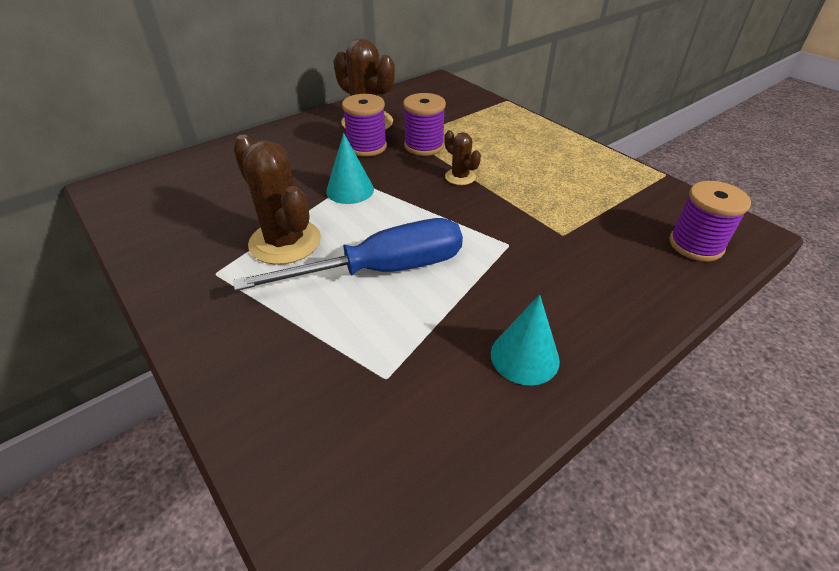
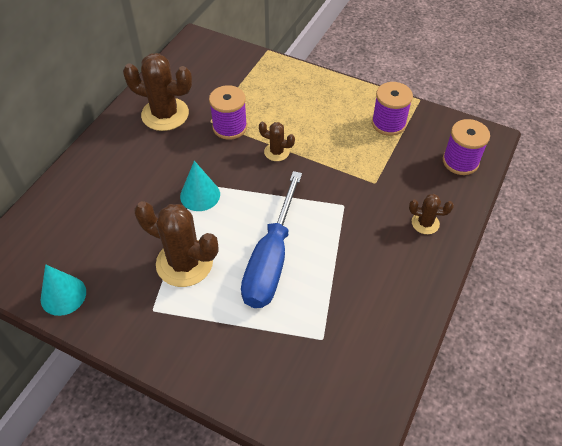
camera: 25 degrees left, 10 degrees up
blue screwdriver [233,218,463,291] -> blue screwdriver turned 150 degrees clockwise [241,171,302,308]
purple spool [342,94,387,157] -> purple spool moved to [372,82,413,136]
turquoise cone [491,294,560,386] -> turquoise cone moved to [41,264,86,316]
none -> brown cactus [409,194,454,234]

